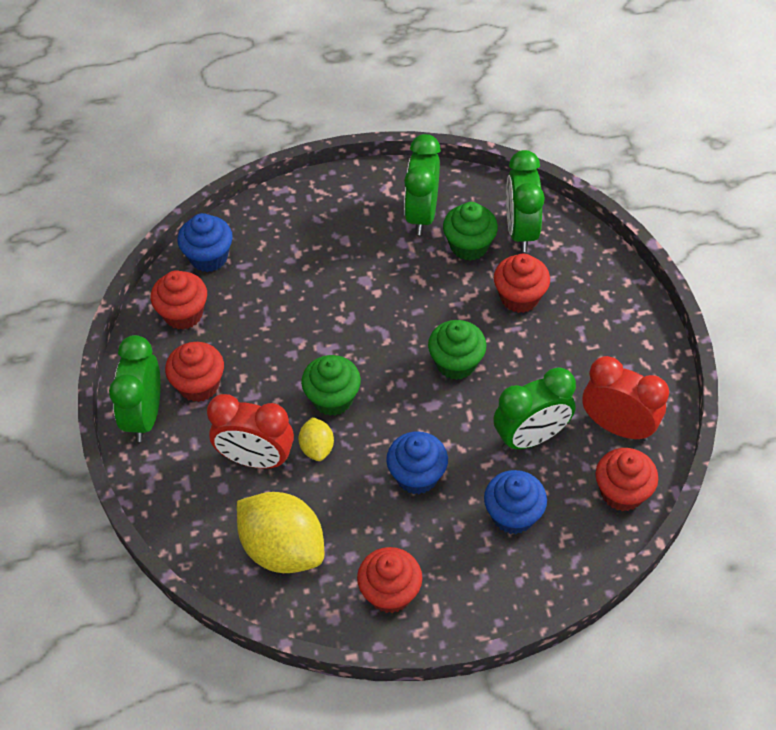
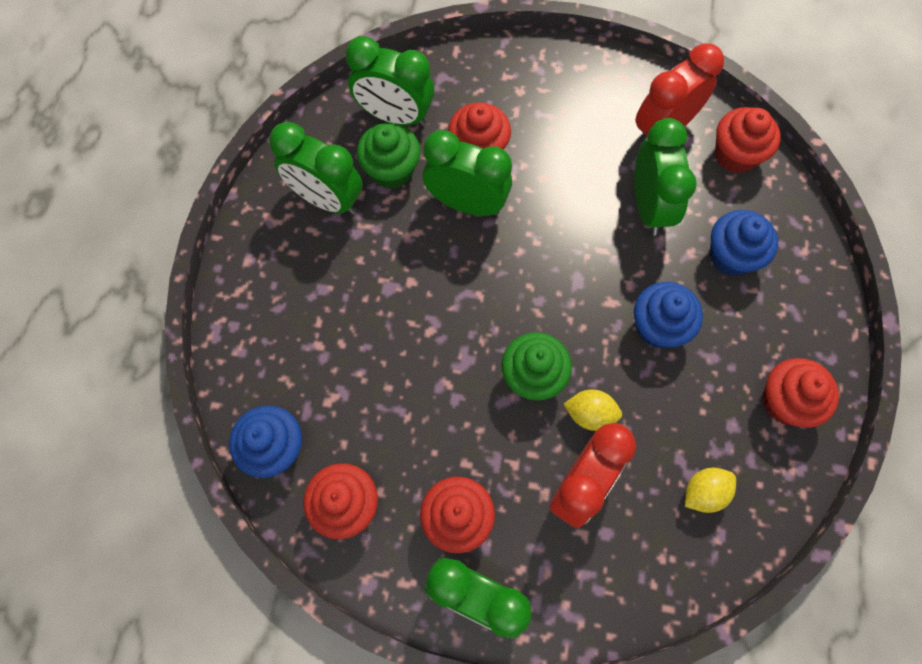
camera: 70 degrees left, 15 degrees up
yellow lemon [237,492,324,573] -> yellow lemon [685,468,736,513], size x0.49
green cupcake [428,320,487,380] -> none
none -> green clock [423,130,512,216]

